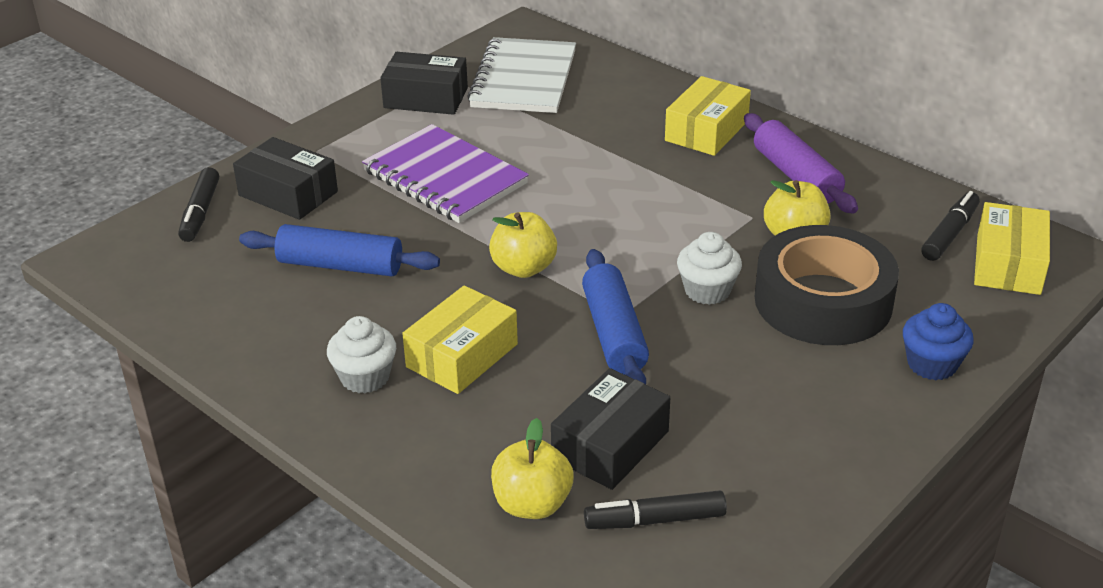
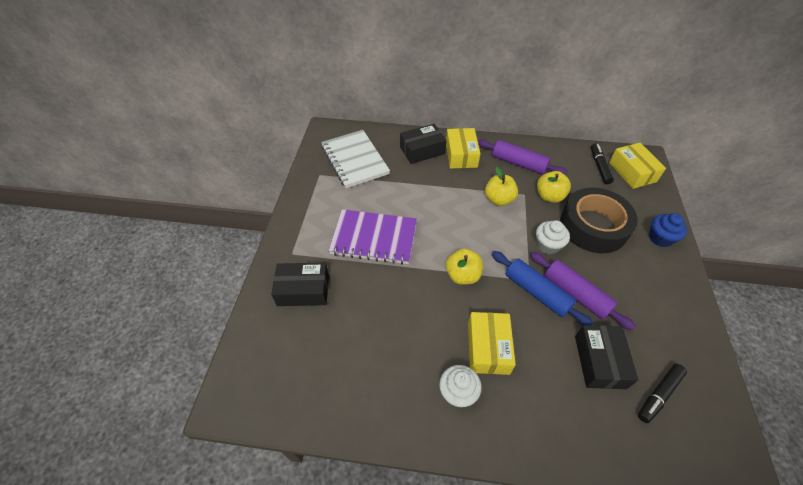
camera: 35 degrees left, 15 degrees up
black marker [178,167,219,242] -> none
blue rolling pin [239,224,440,276] -> none
black box [380,52,468,115] -> black box moved to [400,124,447,164]
yellow apple [491,418,574,519] -> yellow apple moved to [485,167,518,206]
none -> purple rolling pin [530,252,636,330]

